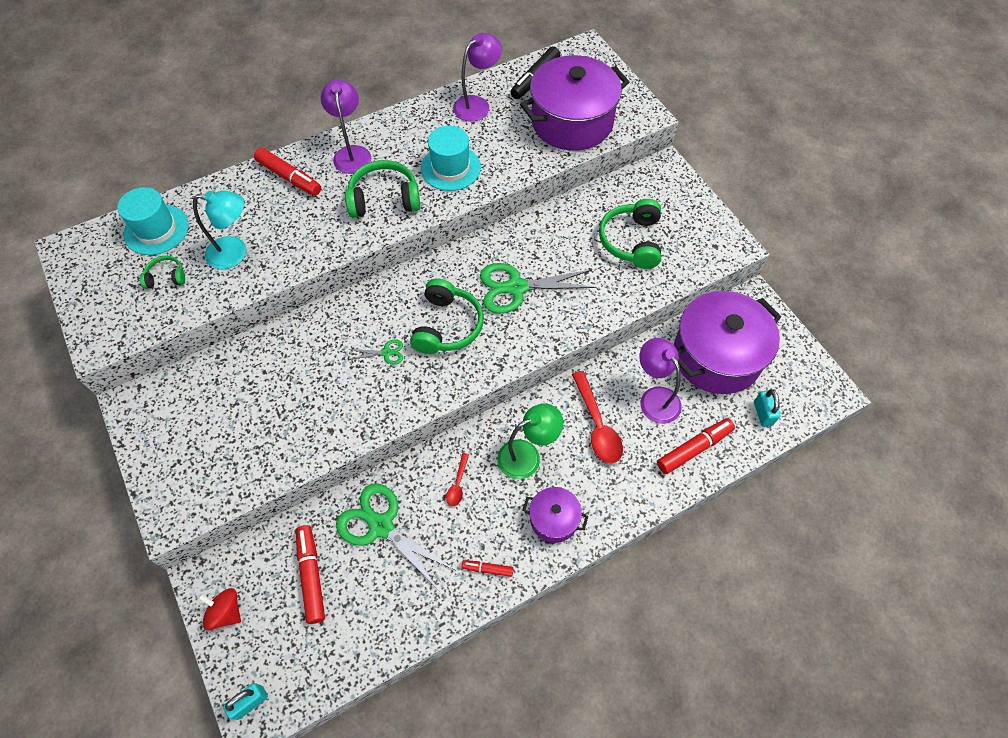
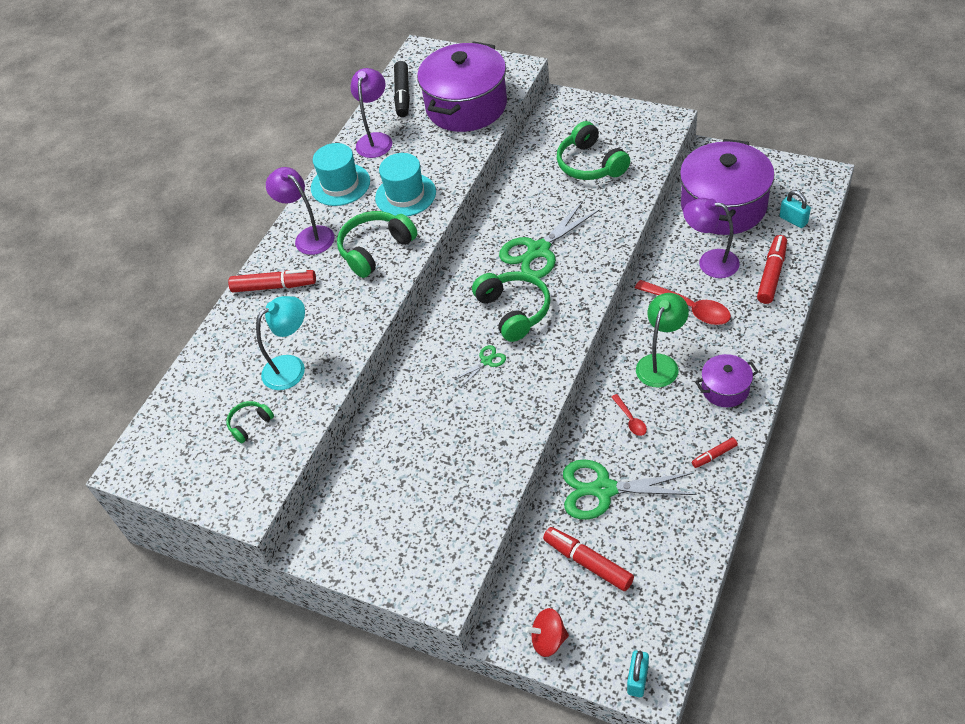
camera: 30 degrees left, 10 degrees down
turquoise hat [117,187,189,255] -> turquoise hat moved to [311,143,370,206]

